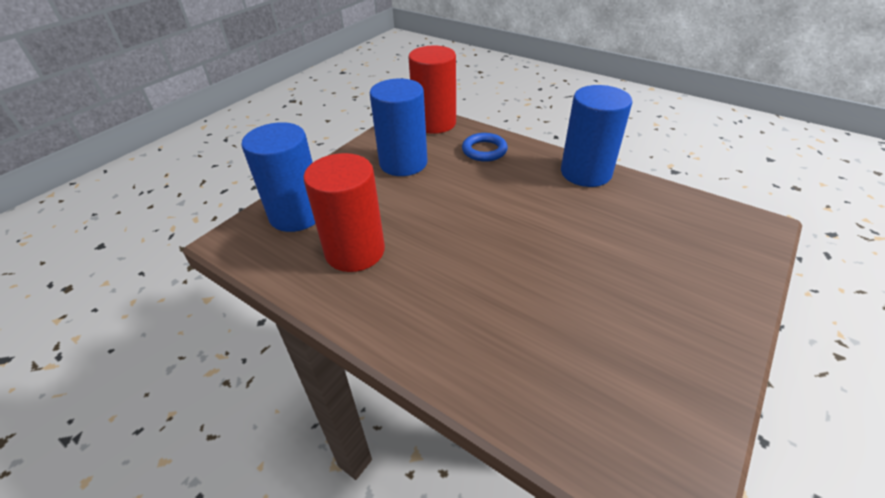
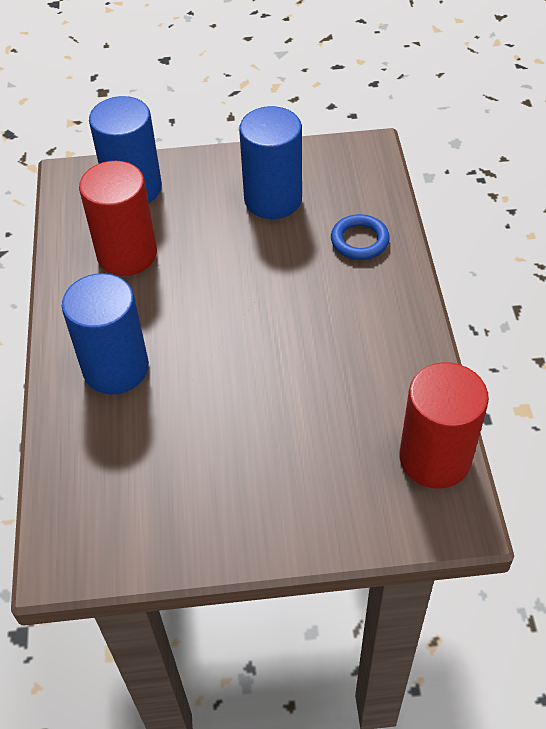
camera: 50 degrees right, 10 degrees up
red cylinder [408,45,456,134] -> red cylinder moved to [400,362,489,489]
blue cylinder [561,85,632,187] -> blue cylinder moved to [62,273,149,394]

